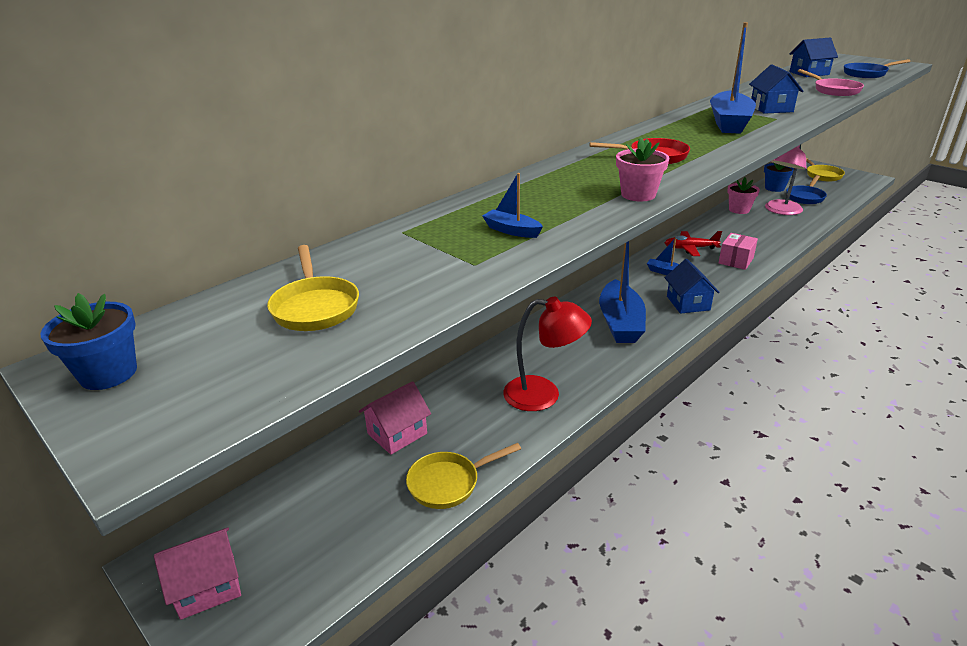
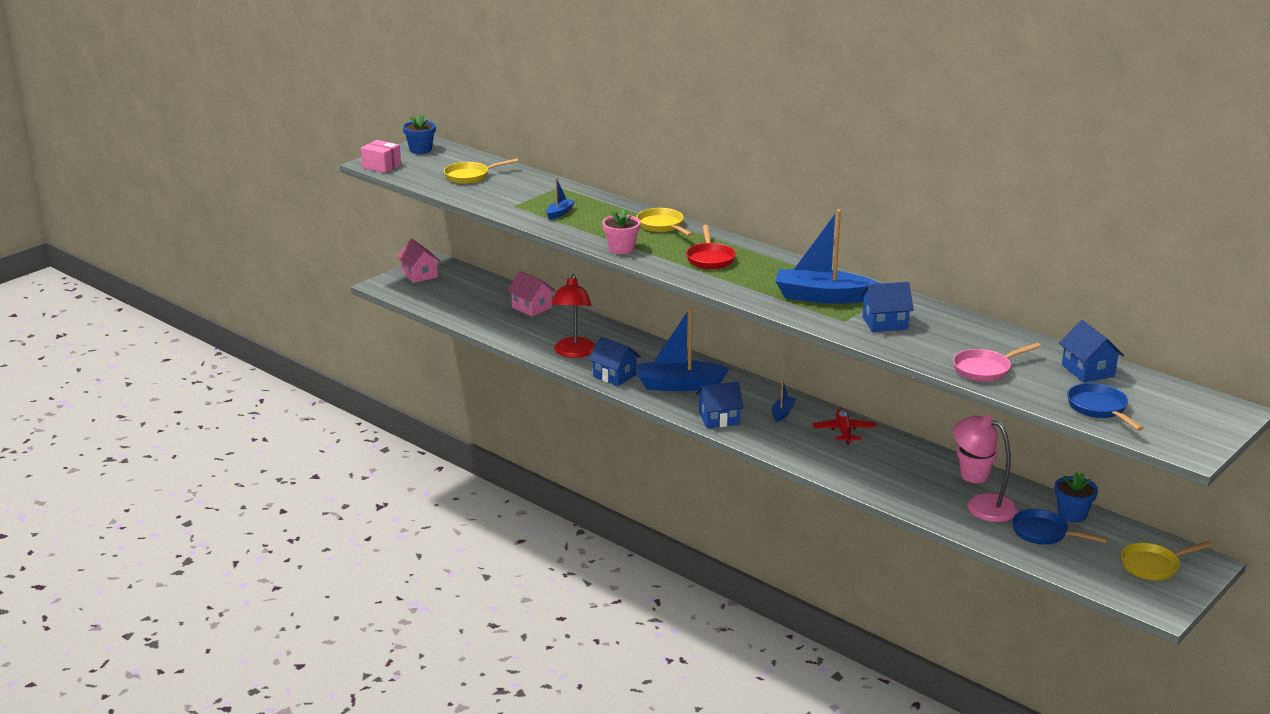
camera: 85 degrees right, 5 degrees down
yellow pan [406,443,521,509] -> yellow pan moved to [637,208,693,236]
pink box [719,233,758,270] -> pink box moved to [361,140,401,173]
none -> blue house [589,337,641,386]

